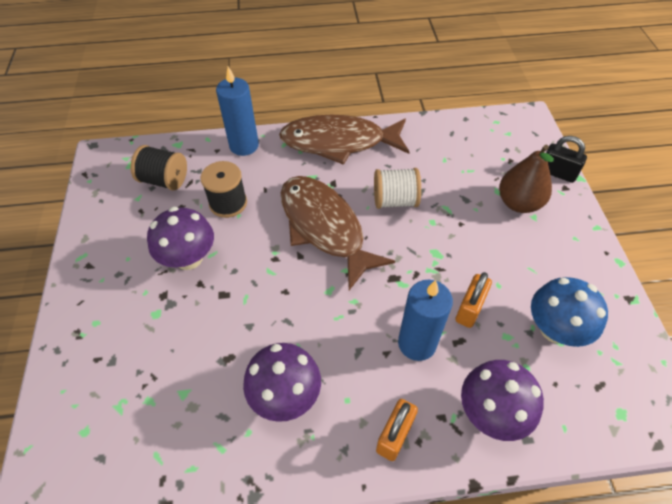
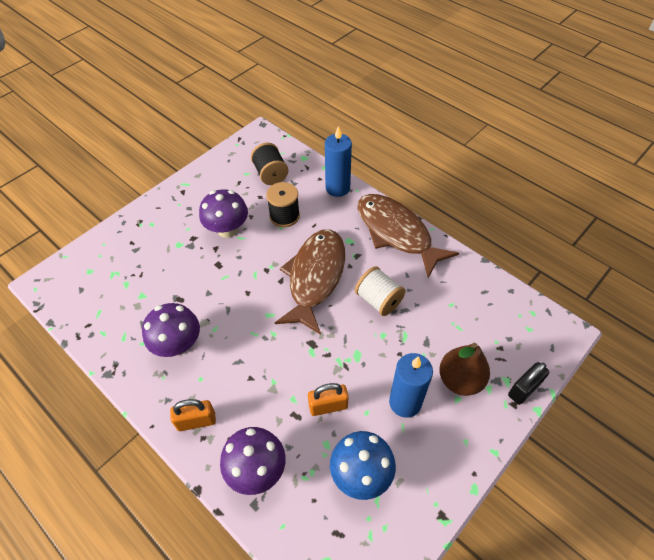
camera: 50 degrees right, 0 degrees up
blue candle [398,280,453,361] -> blue candle moved to [389,353,433,418]
black padlock [546,136,587,183] -> black padlock turned 60 degrees clockwise [508,362,549,405]

